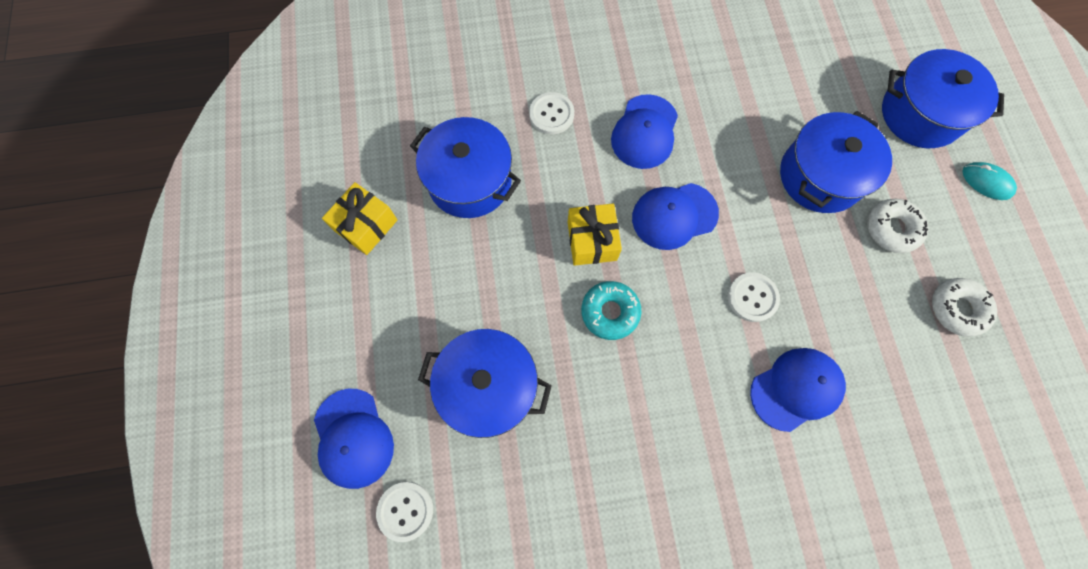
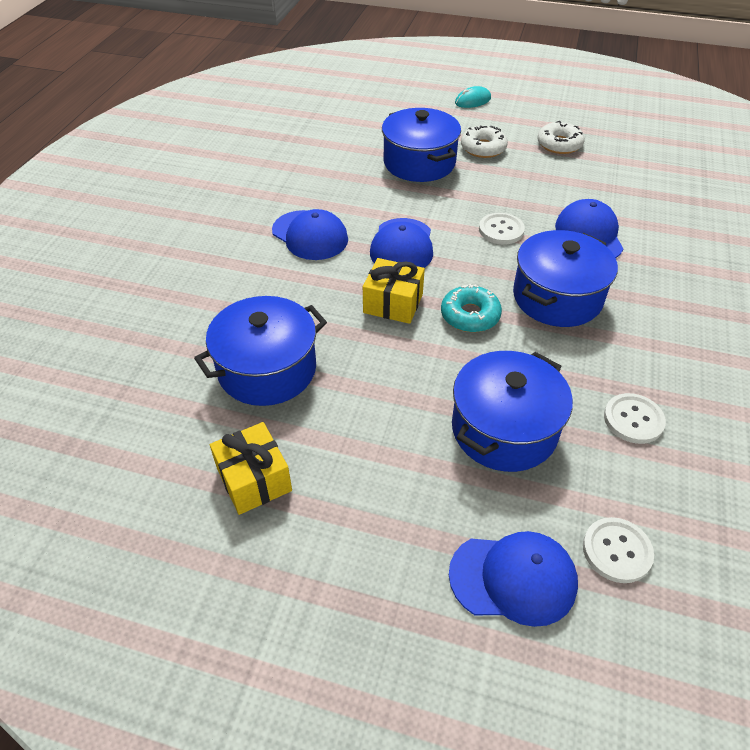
camera: 65 degrees left, 25 degrees down
white button [529,92,574,134] -> white button moved to [604,393,666,444]
blue pot [882,49,1004,148] -> blue pot moved to [513,230,618,327]

